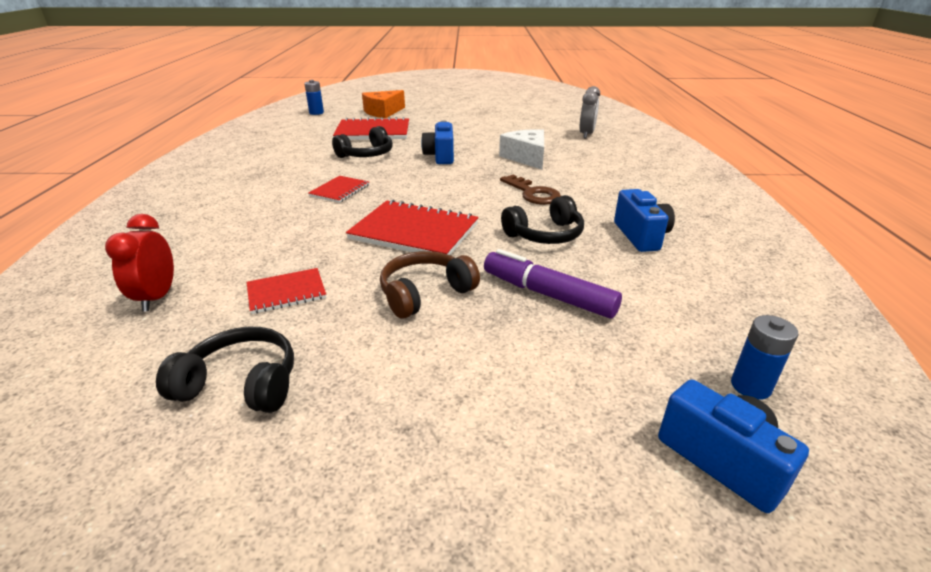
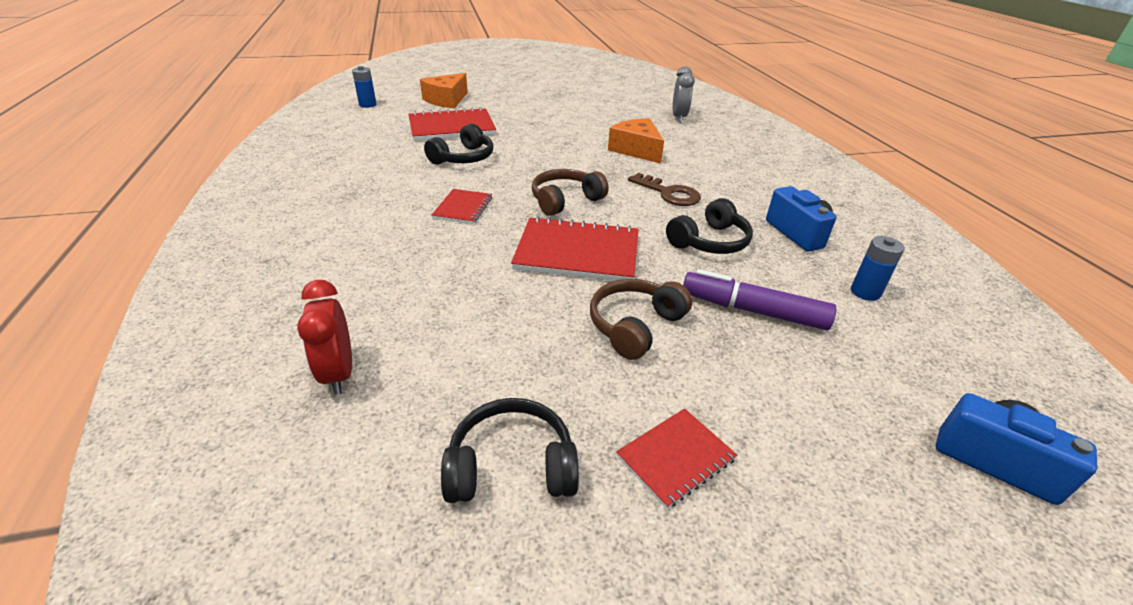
camera: 15 degrees left, 5 degrees up
red notebook [247,268,326,314] -> red notebook moved to [616,408,737,509]
blue camera [421,120,454,164] -> none
white cheese [499,129,544,169] -> orange cheese [608,118,664,164]
blue battery [731,315,798,400] -> blue battery moved to [851,236,905,301]
none -> brown headphones [532,169,609,216]

